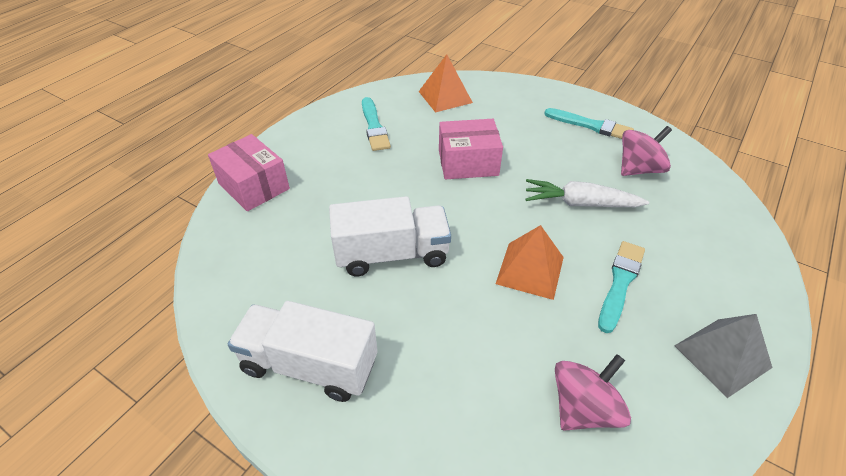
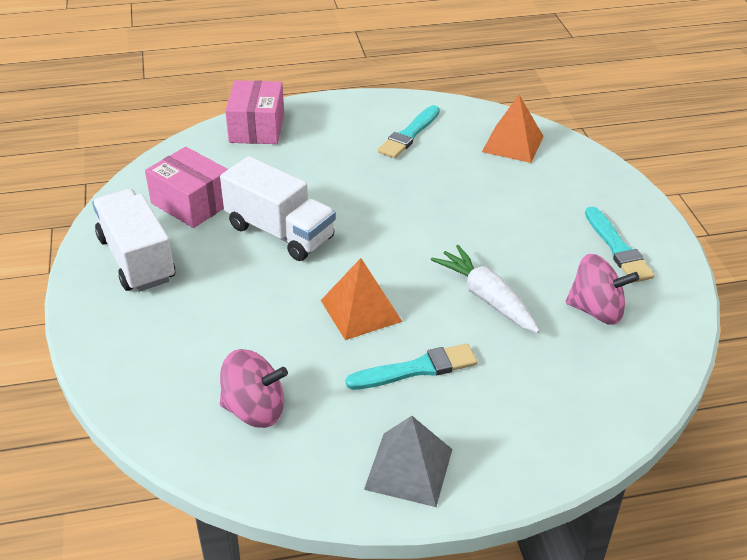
camera: 45 degrees right, 5 degrees down
pink box [439,119,503,179] -> pink box moved to [145,147,228,228]

